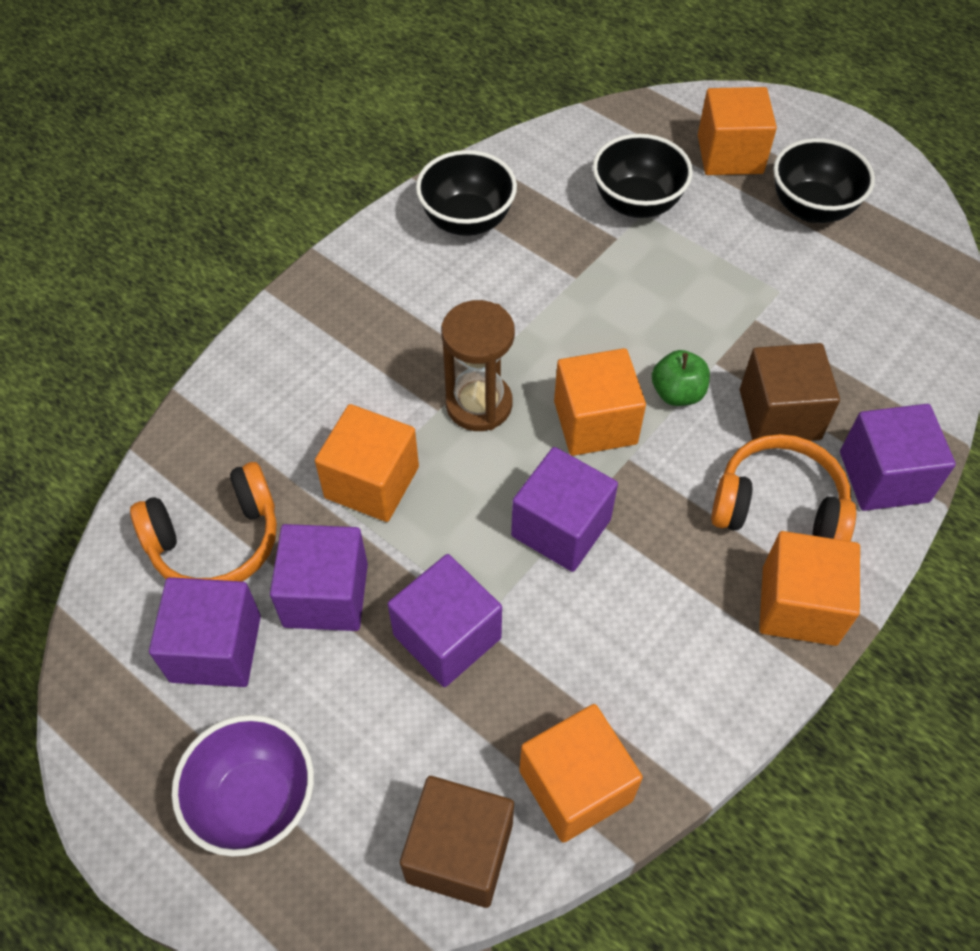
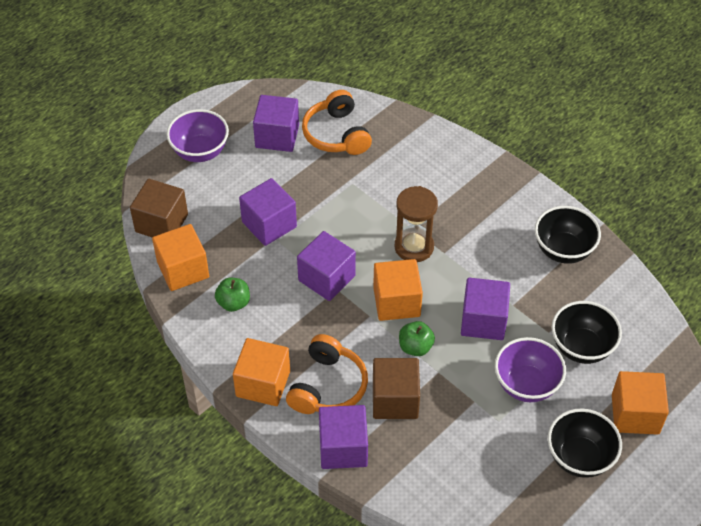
camera: 95 degrees right, 5 degrees down
purple cube [270,524,368,631] -> purple cube moved to [461,278,510,340]
orange cube [315,404,419,522] -> none
none -> green apple [215,278,250,312]
none -> purple bowl [495,337,566,402]

